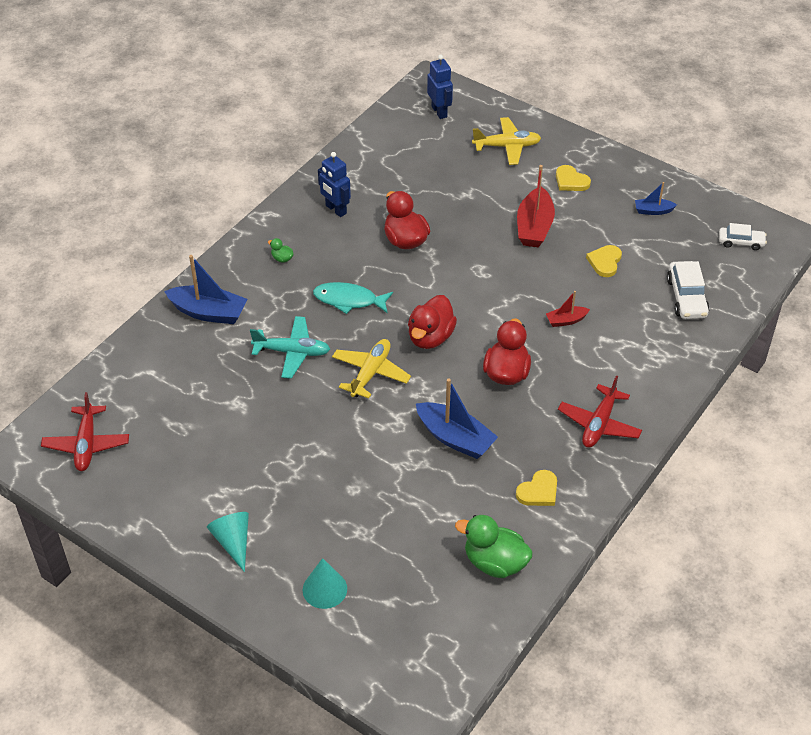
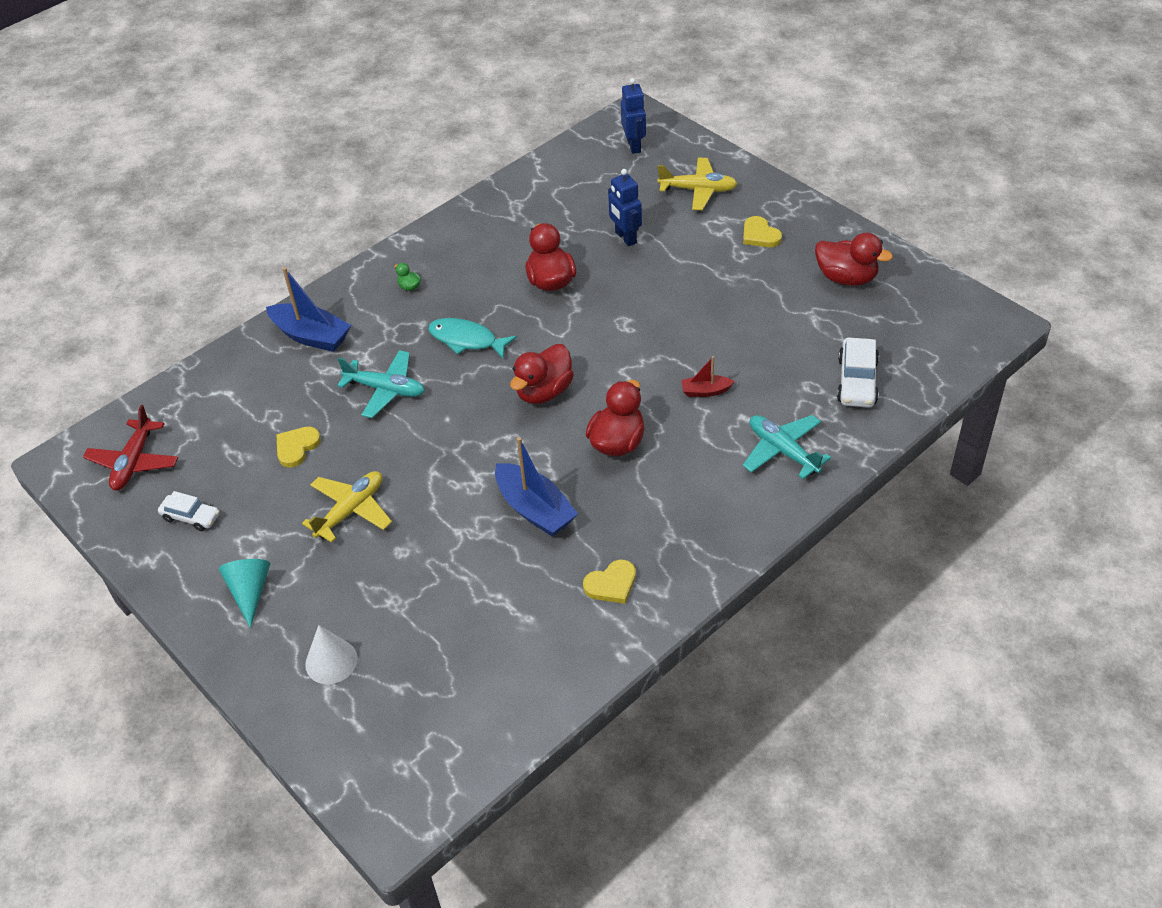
camera: 15 degrees right, 0 degrees up
turquoise cone [303,558,347,609] -> white cone [305,625,358,684]
blue robot [318,152,351,217] -> blue robot moved to [608,169,642,246]
yellow plane [332,339,411,399] -> yellow plane moved to [302,471,392,543]
green duck [455,515,533,578] -> none
red boat [517,165,555,247] -> none
red plane [558,375,642,448] -> none
yellow heart [586,245,622,277] -> yellow heart moved to [276,427,321,468]
blue boat [635,182,677,215] -> red duck [815,233,893,286]
white car [719,223,767,250] -> white car moved to [158,491,220,531]
none -> turquoise plane [743,415,831,479]

